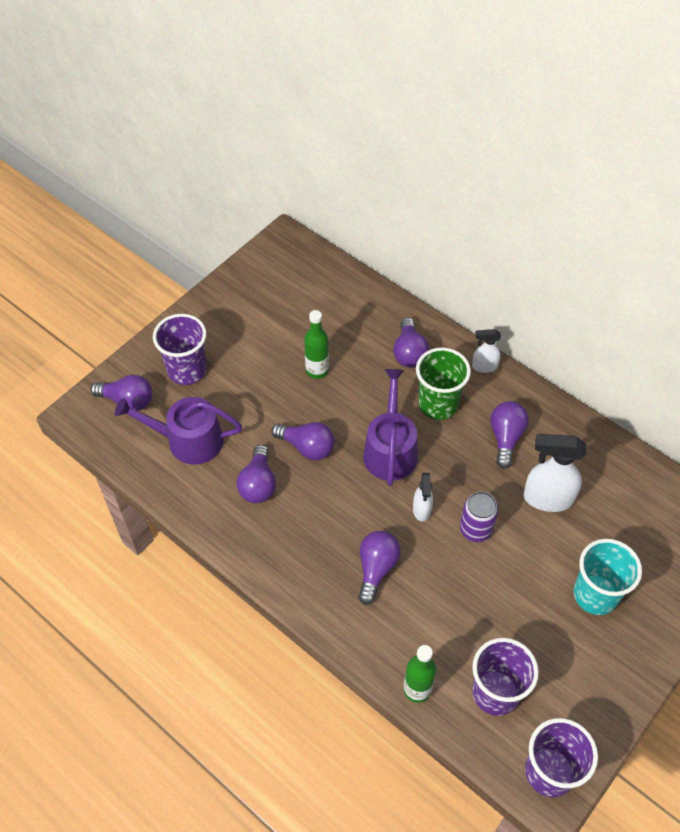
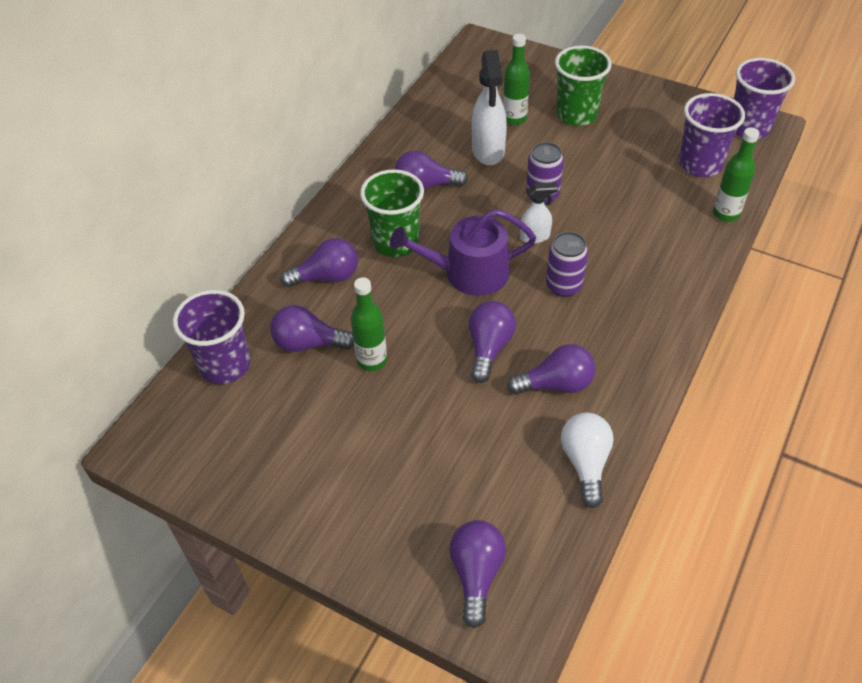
camera: 100 degrees left, 5 degrees down
purple watering can [115,397,242,464] -> none
purple cup [153,314,207,385] -> purple cup moved to [173,290,250,384]
purple light bulb [358,531,401,605] -> purple light bulb moved to [270,305,354,352]
white spray bottle [472,329,501,373] -> none
turquoise cup [574,539,642,615] -> green cup [555,45,612,126]
none -> green bottle [503,34,530,125]
none -> purple can [546,232,588,297]
none -> white light bulb [561,413,614,508]

